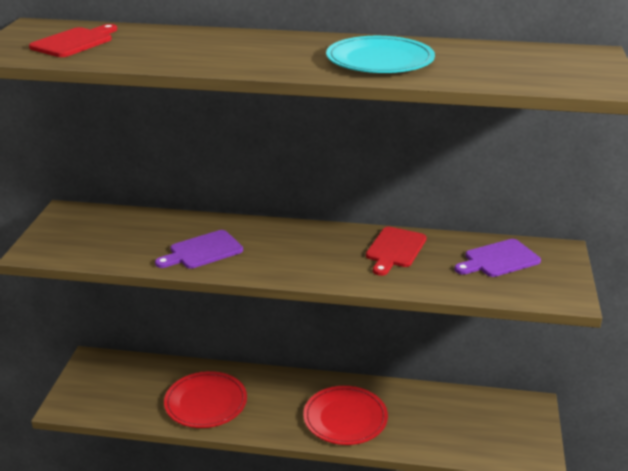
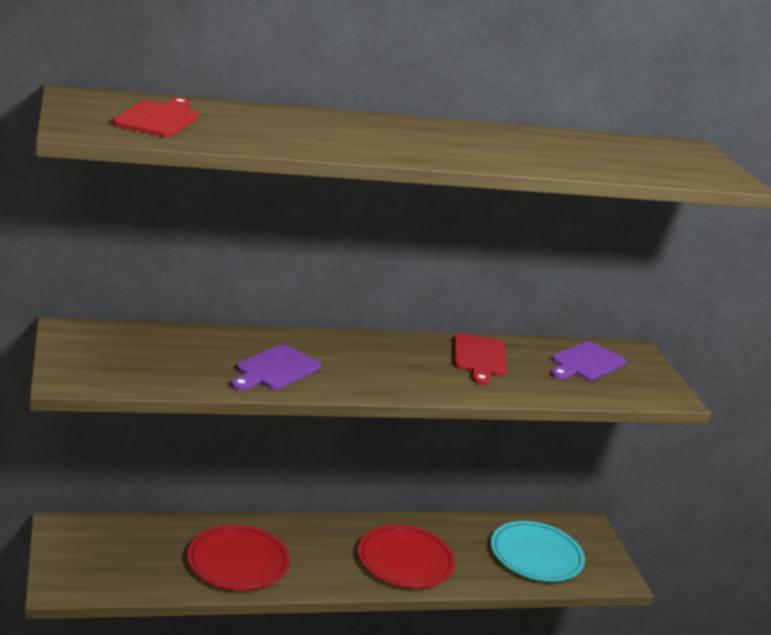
camera: 25 degrees left, 5 degrees down
turquoise plate [326,36,435,73] -> turquoise plate moved to [491,521,585,582]

